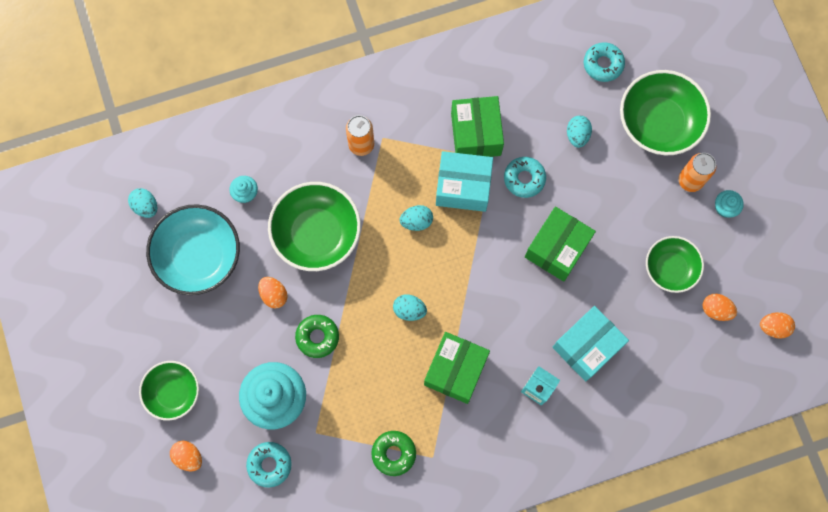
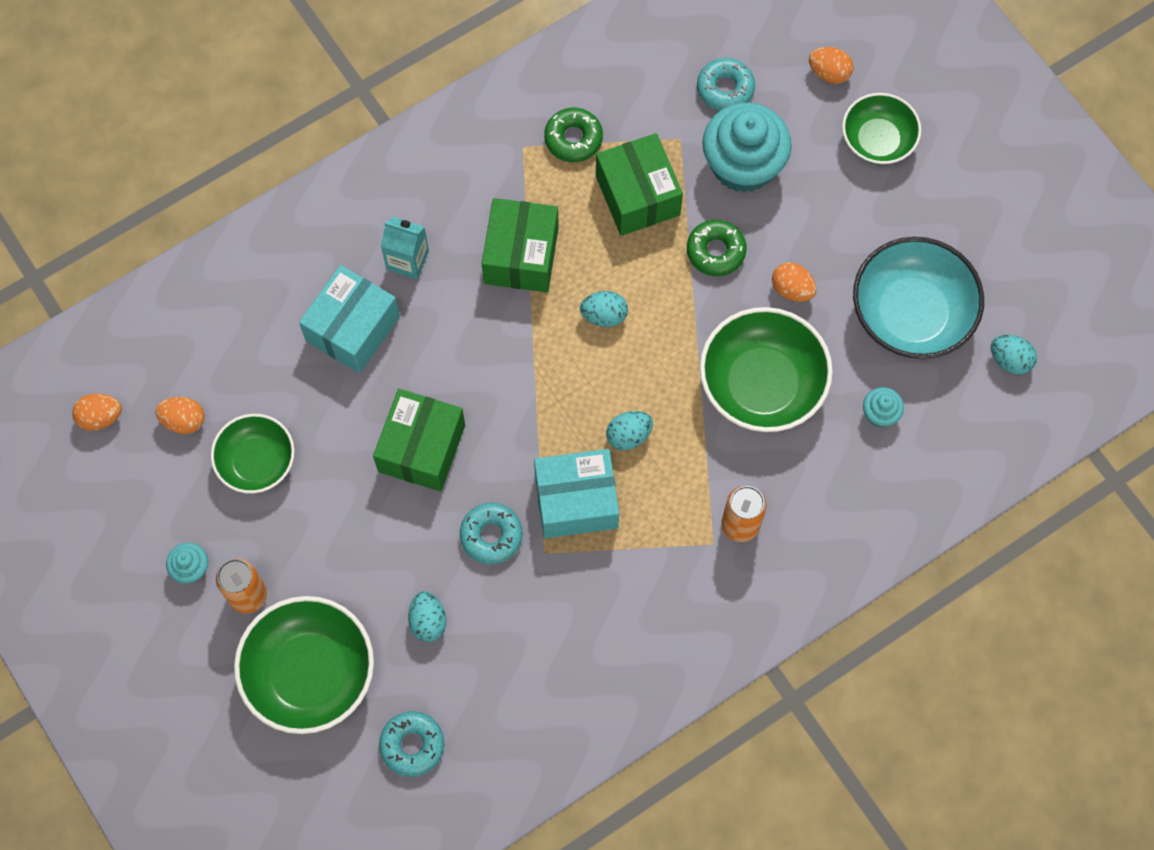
camera: 165 degrees right, 5 degrees down
green box [451,96,504,157] -> green box moved to [596,133,683,236]

